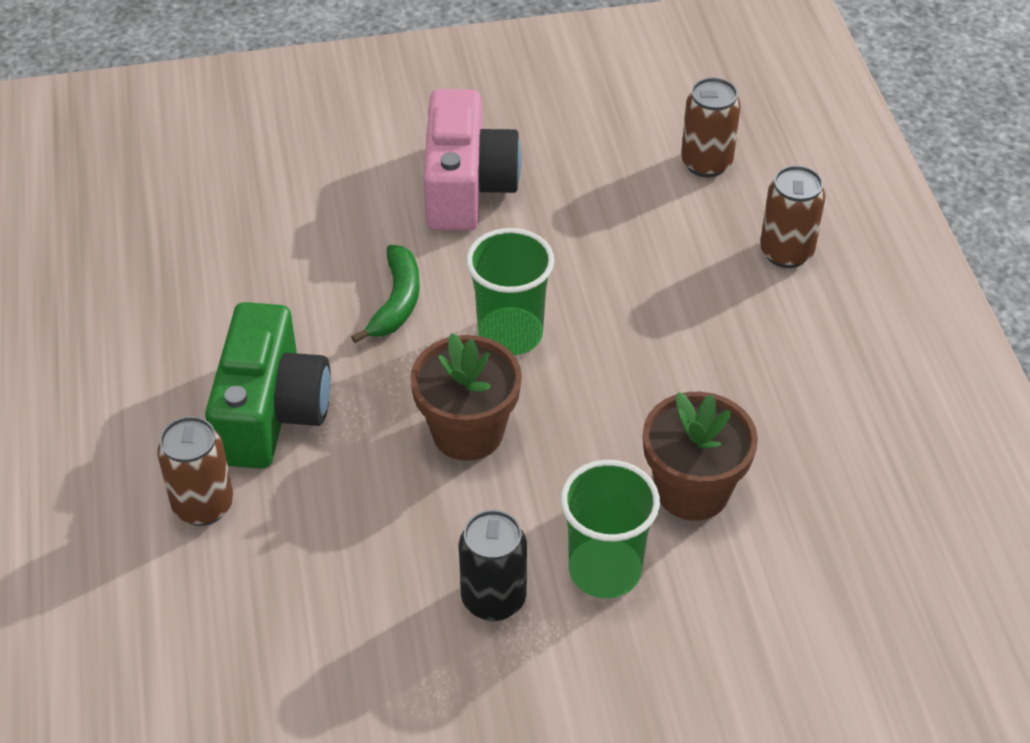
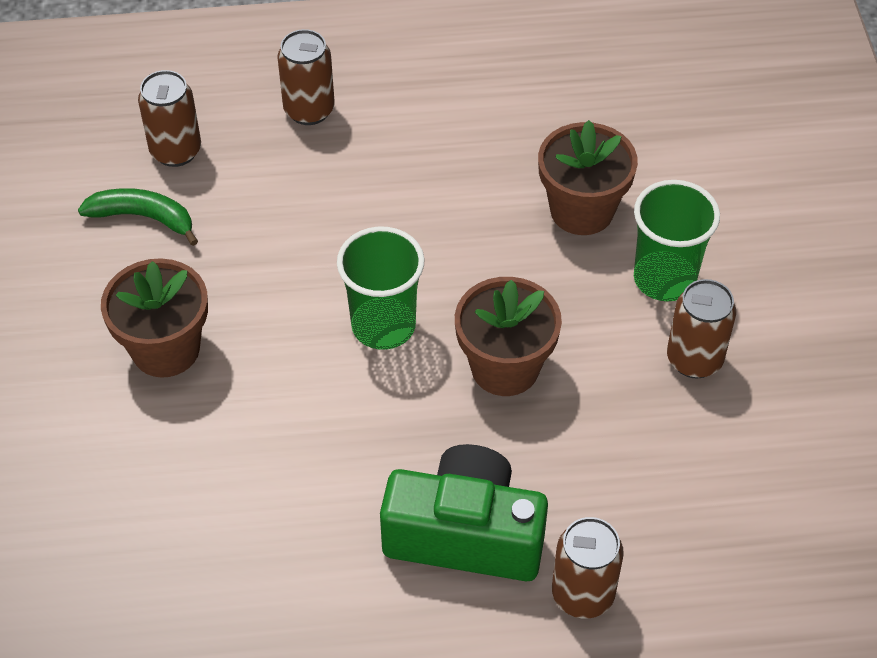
camera: 85 degrees left, 5 degrees up
green banana [351,245,420,343] -> green banana moved to [78,188,198,246]
pink camera [423,89,521,231] -> brown flower pot [101,258,208,378]
black can [459,510,527,621] -> brown can [667,279,736,379]

